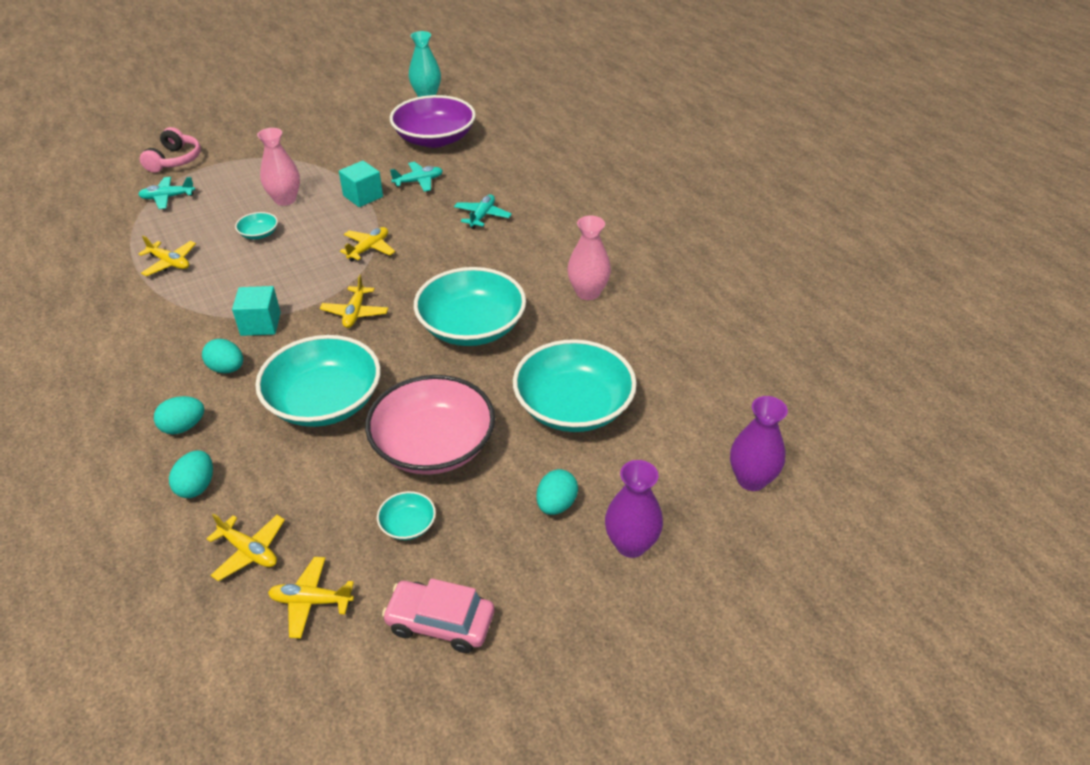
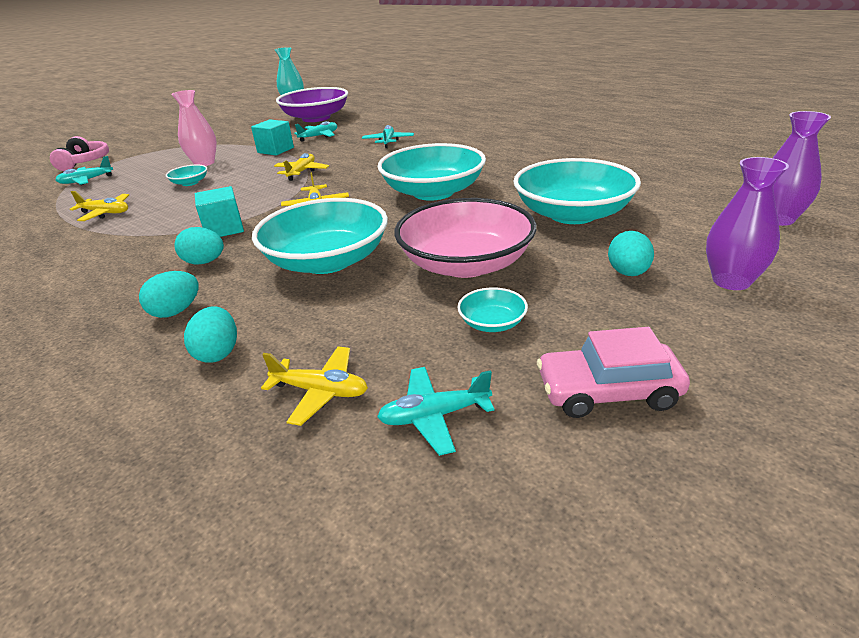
camera: 15 degrees left, 10 degrees down
yellow plane [268,557,354,639] -> turquoise plane [377,367,495,456]
pink vase [567,216,611,300] -> none

